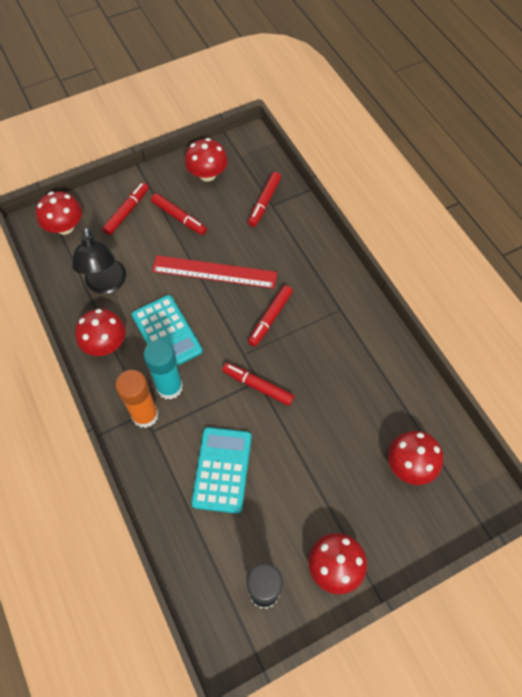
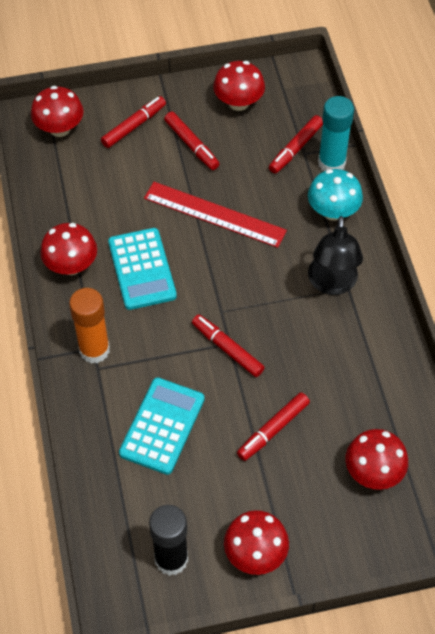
camera: 15 degrees right, 5 degrees down
black lamp [72,227,126,294] -> black lamp moved to [308,216,363,295]
turquoise glue stick [143,340,183,400] -> turquoise glue stick moved to [318,96,354,171]
red marker [248,285,293,347] -> red marker moved to [237,392,310,461]
none -> turquoise mushroom [308,169,363,221]

